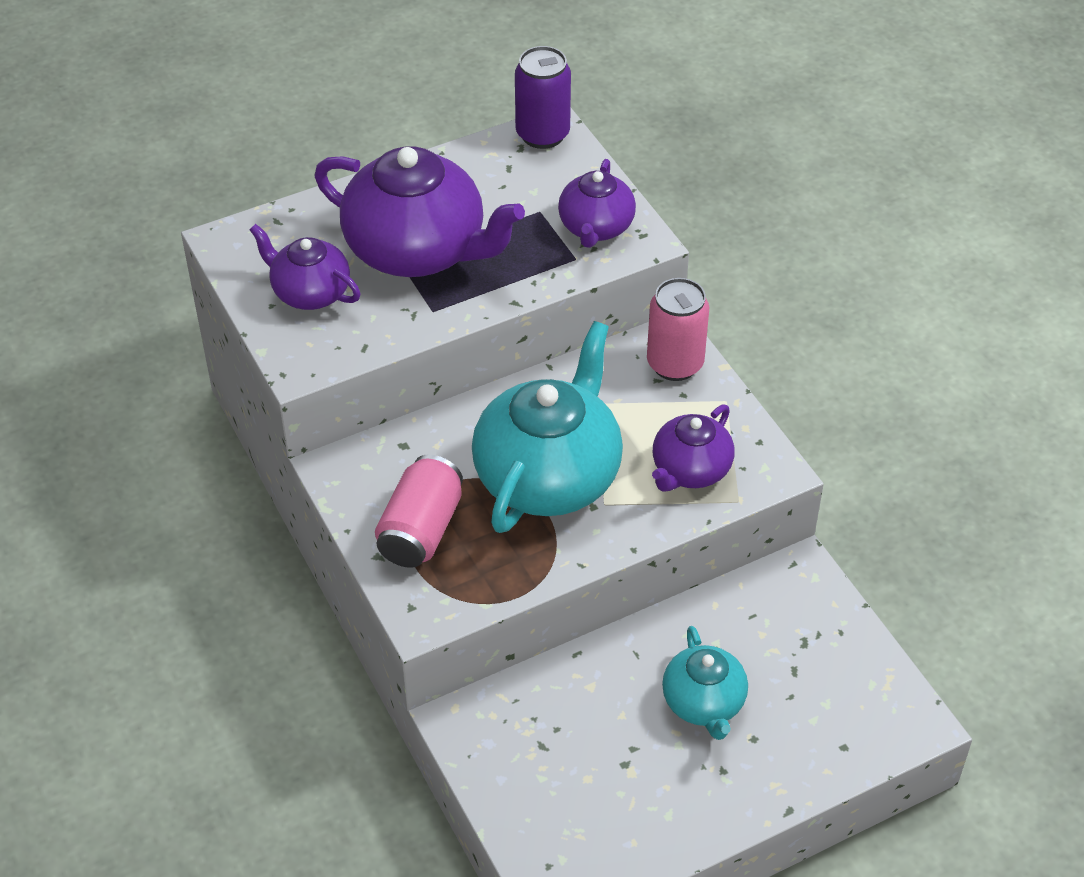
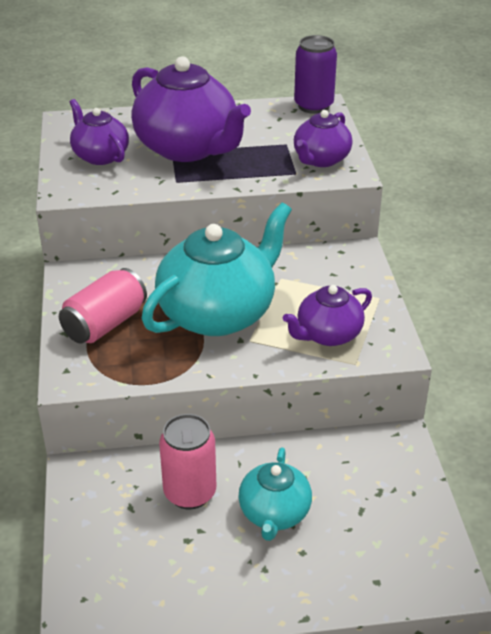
camera: 20 degrees right, 10 degrees down
pink can [647,278,709,381] -> pink can moved to [159,414,216,509]

